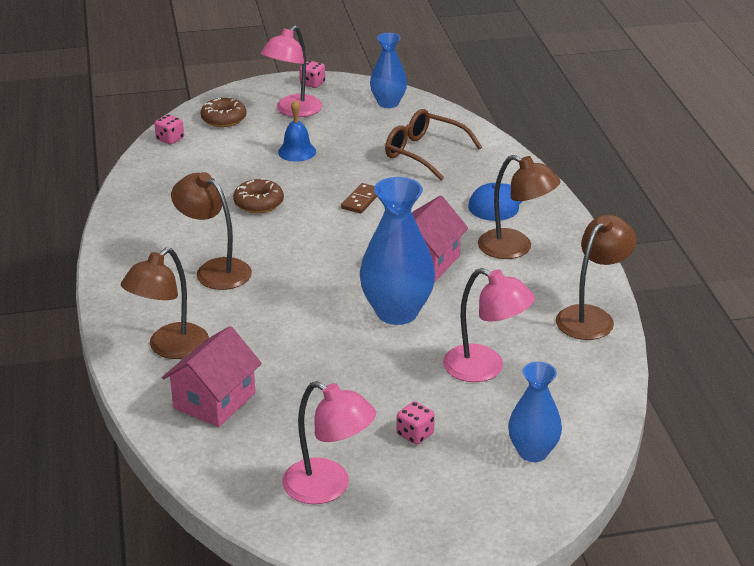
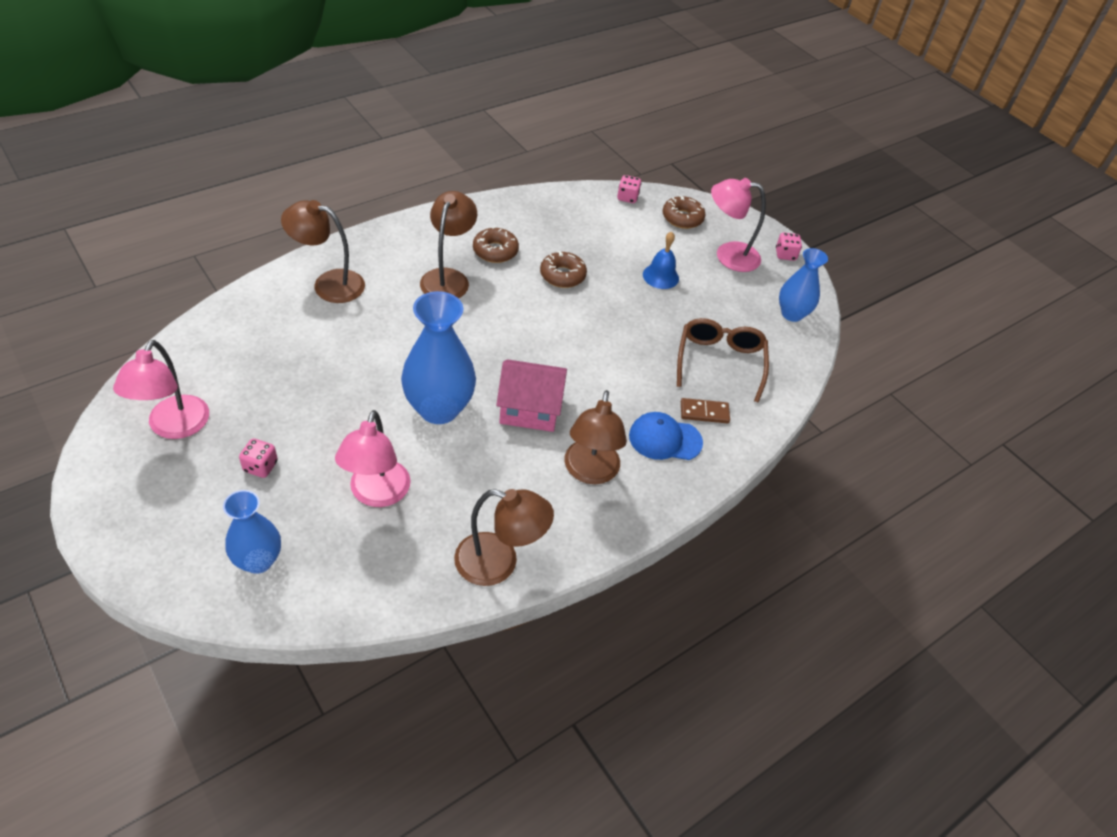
camera: 60 degrees right, 15 degrees up
pink house [162,326,262,427] -> none
brown domino [341,183,377,214] -> brown domino moved to [681,398,730,424]
none -> brown donut [473,226,519,263]

